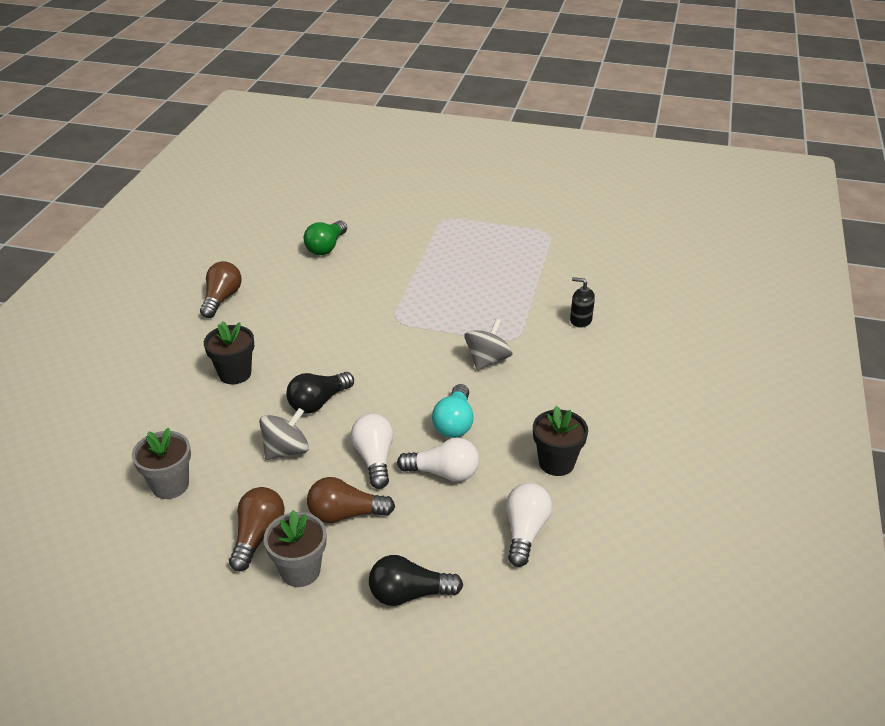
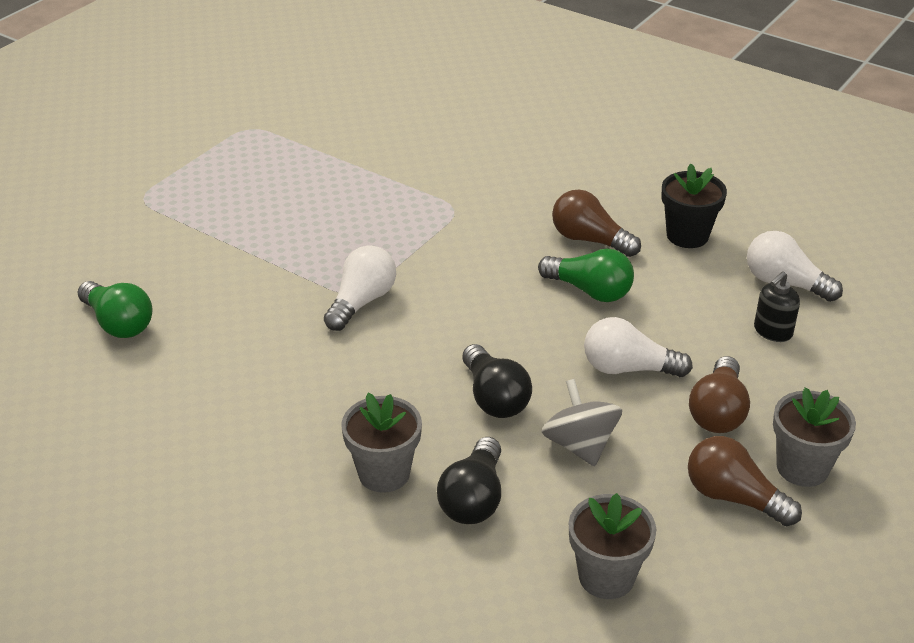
camera: 70 degrees left, 0 degrees up
brown light bulb [200,261,241,318] -> brown light bulb moved to [552,190,641,257]
black flower pot [204,321,254,384] -> grey flower pot [341,393,422,493]
black light bulb [369,555,463,606] -> black light bulb moved to [437,437,501,524]
white light bulb [397,438,479,482] -> white light bulb moved to [324,245,396,331]
turquoise light bulb [432,384,474,438] -> green light bulb [538,249,634,302]
grey spinning top [464,319,513,371] -> none
black soap dispenser [570,277,595,328] -> black soap dispenser moved to [754,271,800,342]

